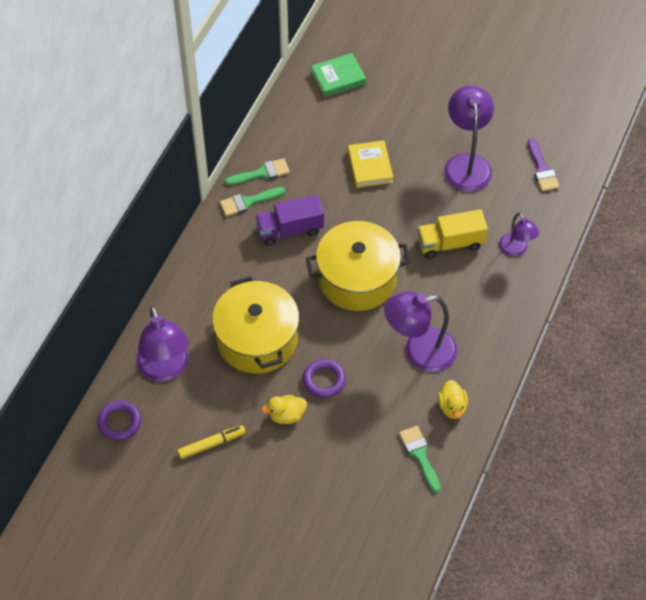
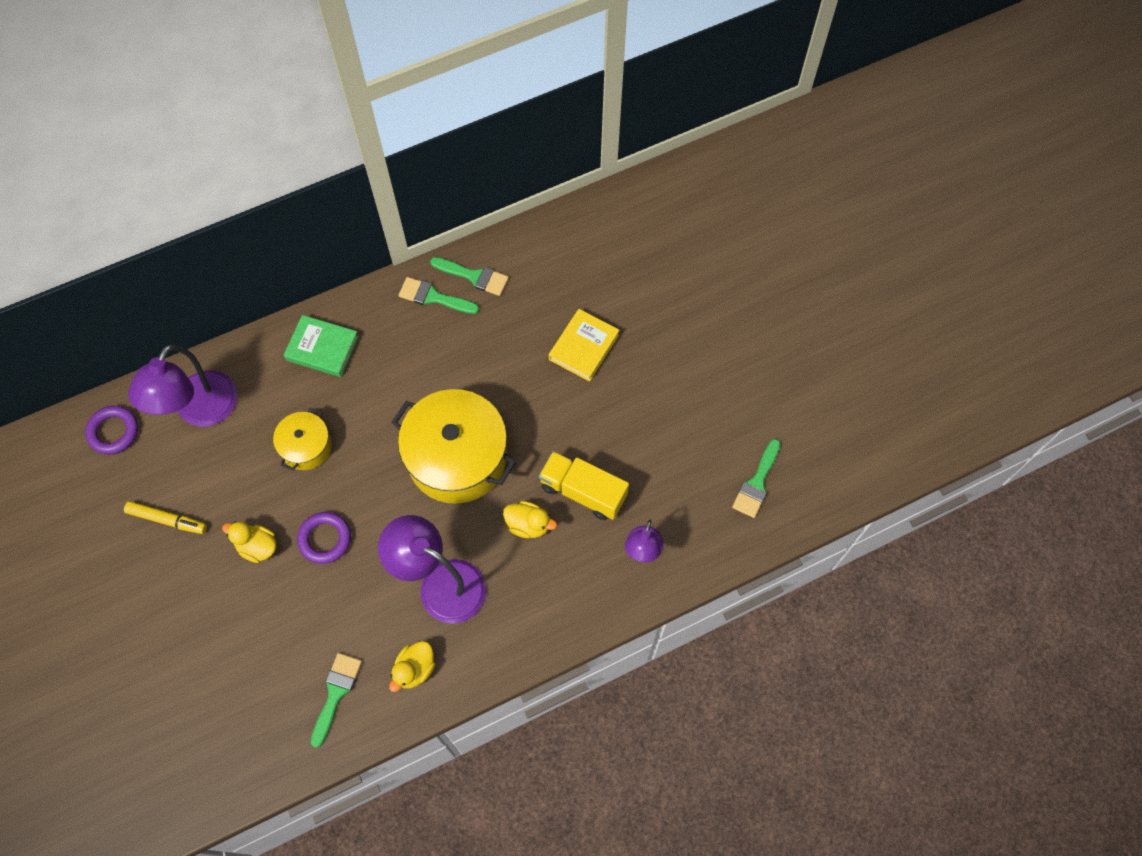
camera: 40 degrees right, 10 degrees up
yellow pot [212,276,299,374] -> yellow pot [273,408,332,470], size x0.52
purple truck [255,195,324,246] -> none
green book [311,53,366,97] -> green book moved to [284,315,359,377]
purple lamp [444,86,494,192] -> none
purple brush [528,138,560,192] -> green brush [732,439,781,518]
none -> yellow duck [503,501,557,538]

